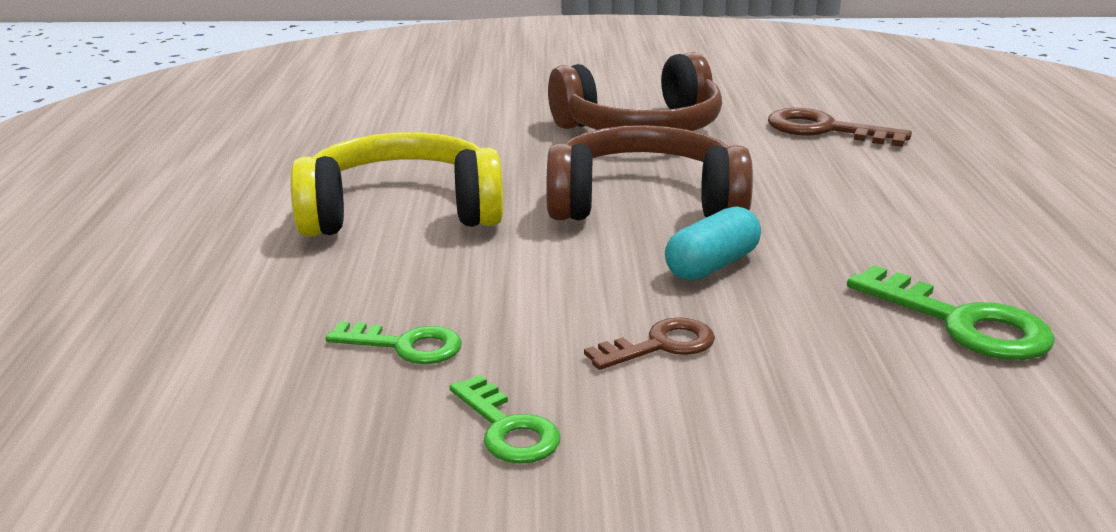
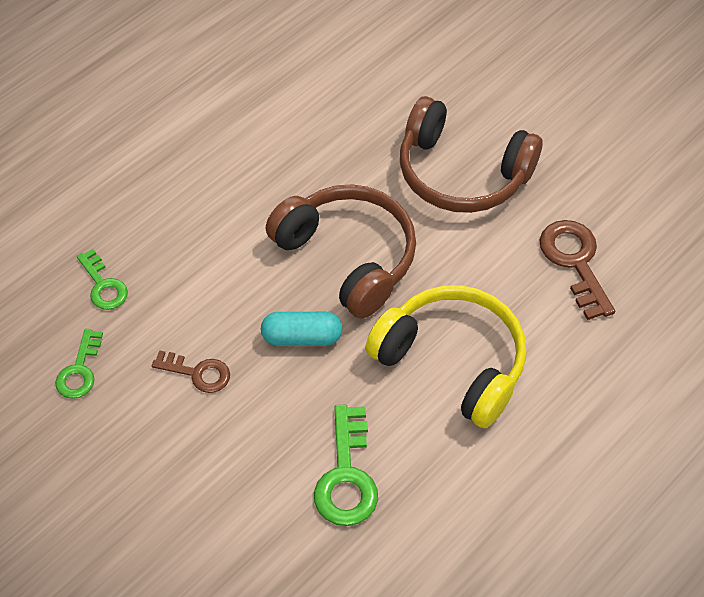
camera: 45 degrees right, 30 degrees up
yellow headphones [291,132,504,237] -> yellow headphones moved to [365,285,527,428]

